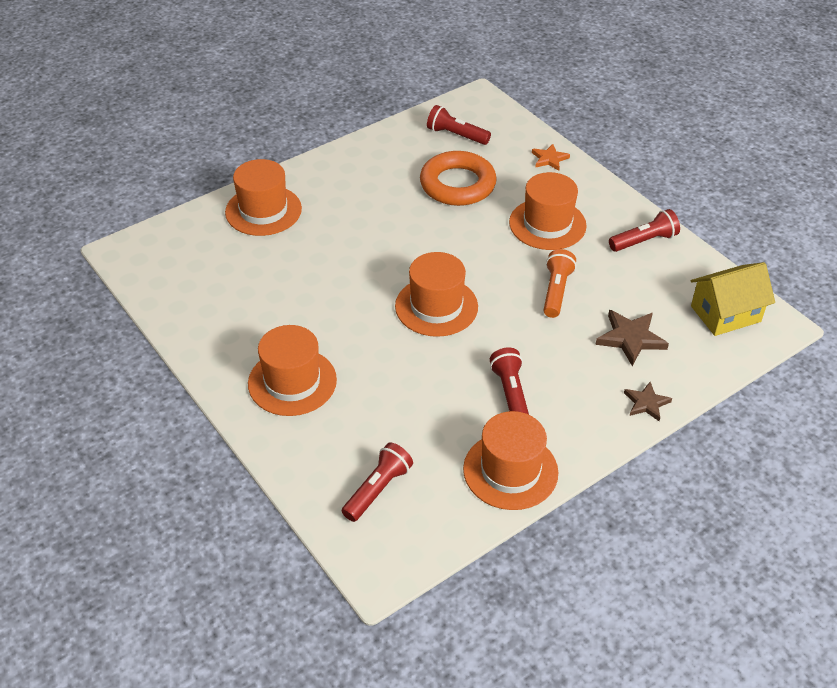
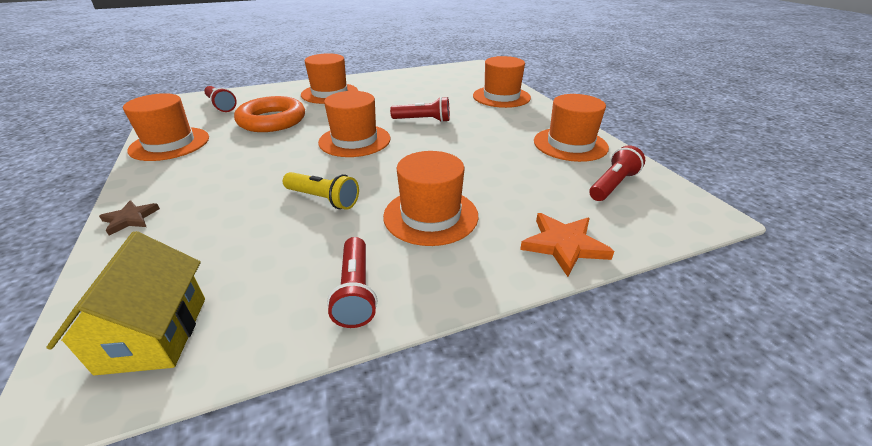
camera: 105 degrees right, 10 degrees down
orange ring [420,151,497,206] -> orange ring moved to [234,96,305,132]
red flashlight [490,348,529,415] -> red flashlight moved to [390,97,450,122]
orange star [532,144,570,171] -> orange star [520,213,615,277], size x1.57
orange flashlight [543,249,576,318] -> yellow flashlight [283,172,359,210]
brown star [595,310,669,366] -> none
none -> orange hat [534,94,609,162]

